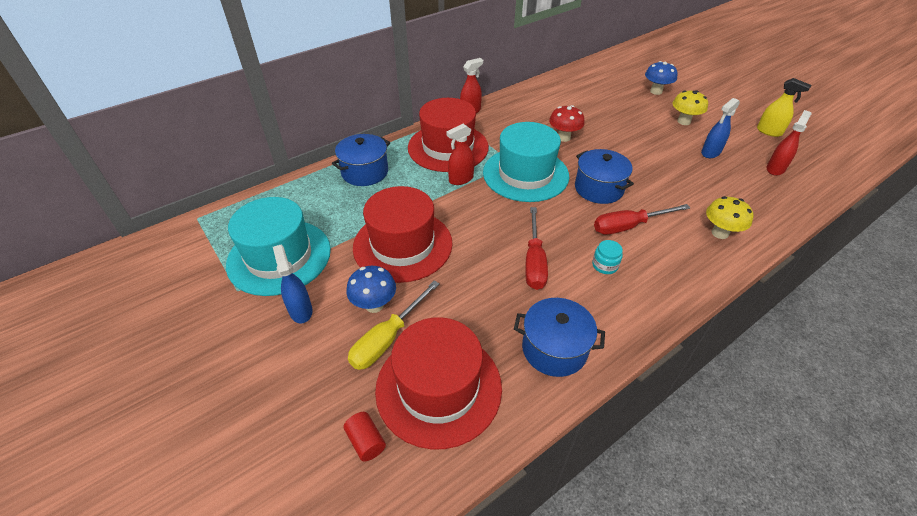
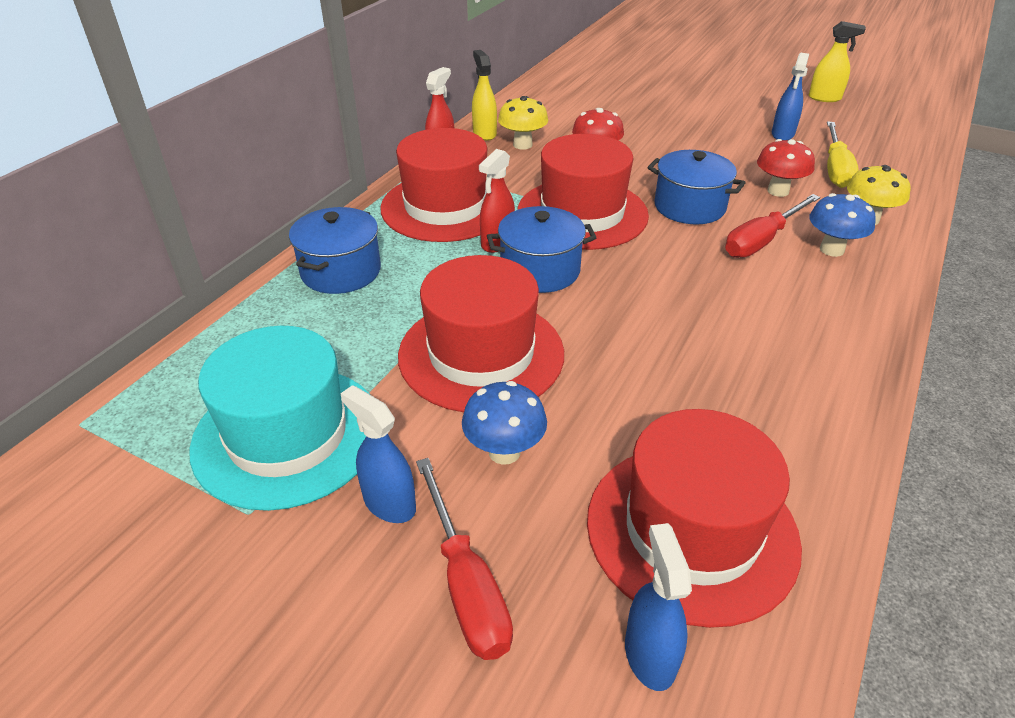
camera: 25 degrees left, 5 degrees down
red cylinder [344,412,386,462] -> blue spray bottle [625,523,692,691]
yellow screwdriver [348,280,440,370] -> yellow screwdriver moved to [827,121,859,188]
turquoise hat [483,122,569,202] -> red hat [517,134,649,250]
blue pot [514,298,605,377] -> blue pot moved to [487,206,597,293]
red screwdriver [525,207,548,290] -> red screwdriver moved to [416,458,513,660]
turquoise jar [592,240,623,274] -> none
blue mushroom [645,61,678,95] -> blue mushroom moved to [809,193,876,257]
yellow mushroom [672,90,708,125] -> yellow mushroom moved to [498,96,548,150]
red spray bottle [766,110,812,176] -> none
none -> yellow spray bottle [472,50,497,141]
none -> red mushroom [757,139,815,197]

